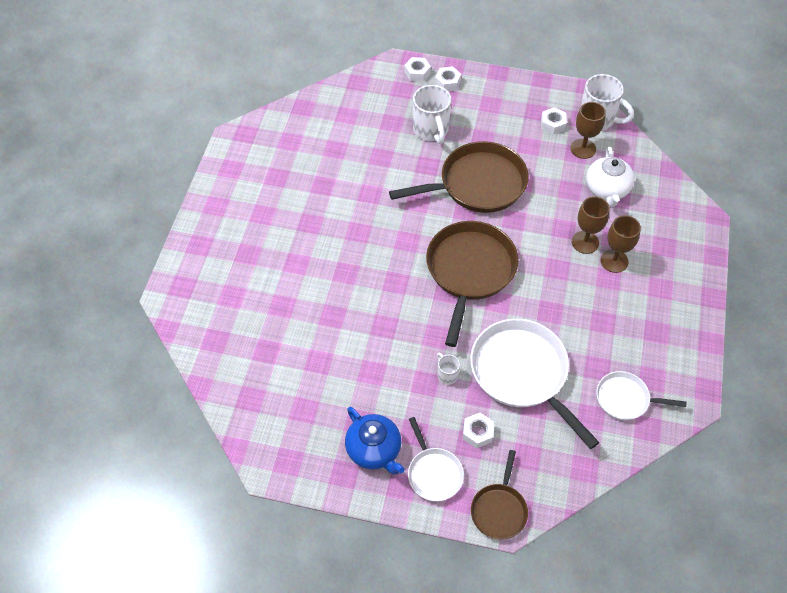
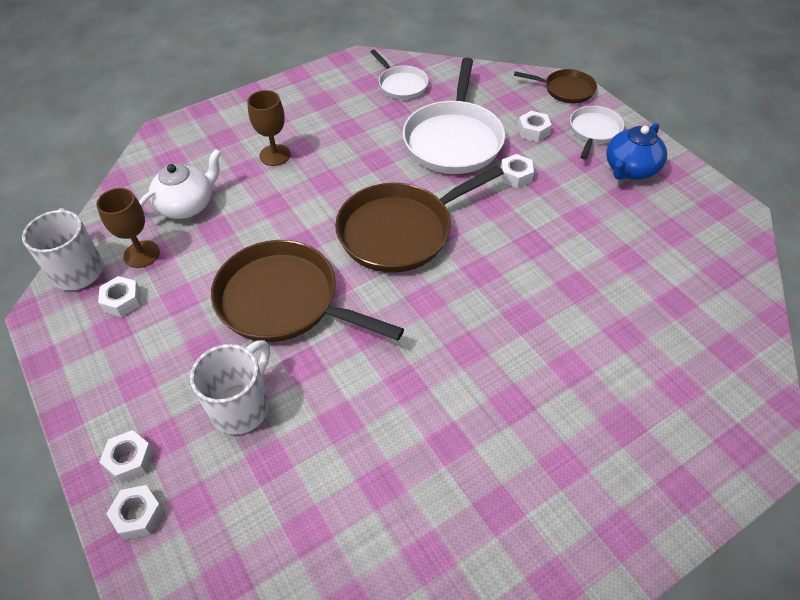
camera: 135 degrees left, 5 degrees down
blue teapot [345,407,404,475] -> blue teapot turned 150 degrees counterclockwise [606,123,667,180]
white mug [437,353,460,385] -> white nut [501,154,534,188]
brown pan [471,450,528,539] -> brown pan turned 45 degrees clockwise [514,69,597,103]
brown goblet [572,196,610,254] -> none

